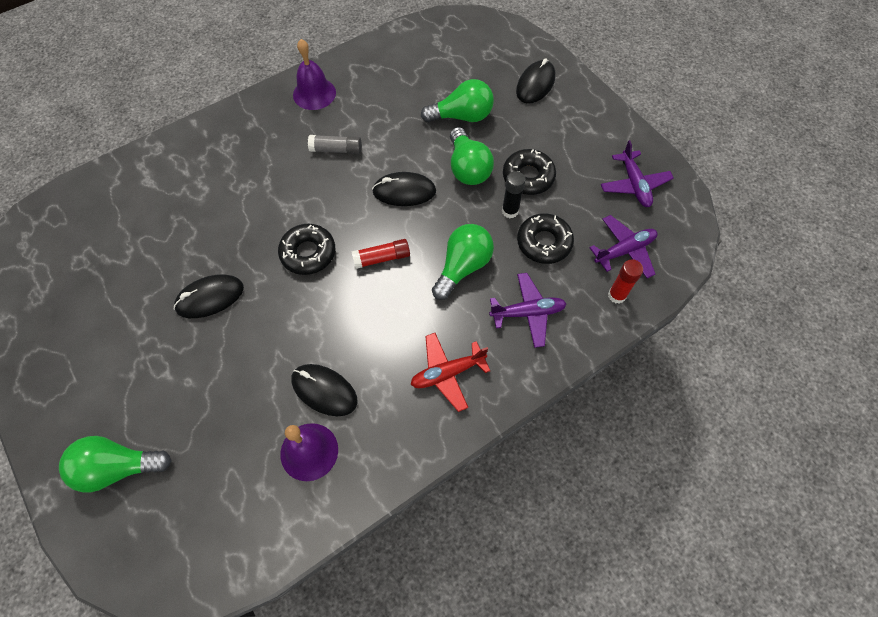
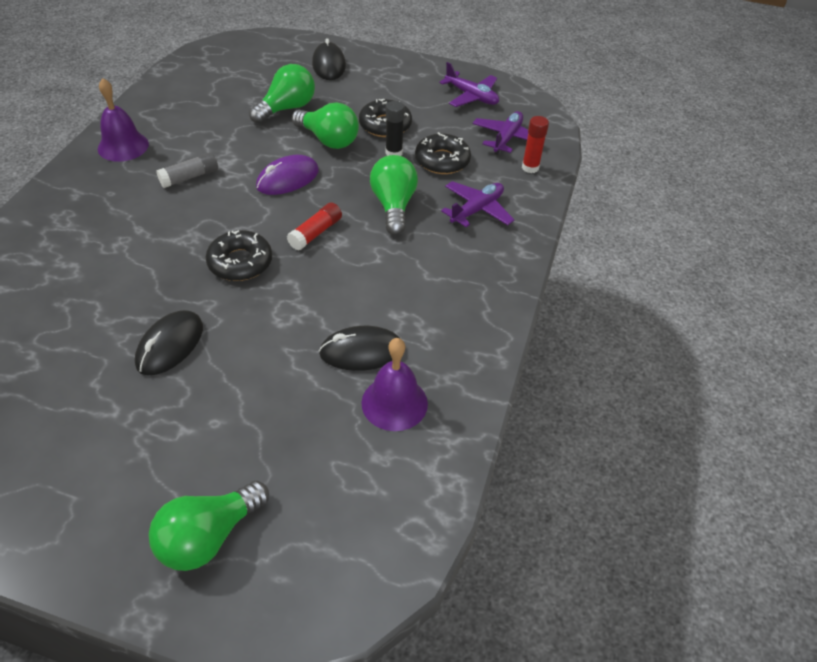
camera: 40 degrees left, 15 degrees down
black mouse [372,172,436,206] -> purple mouse [256,155,319,195]
red plane [410,333,490,412] -> none

